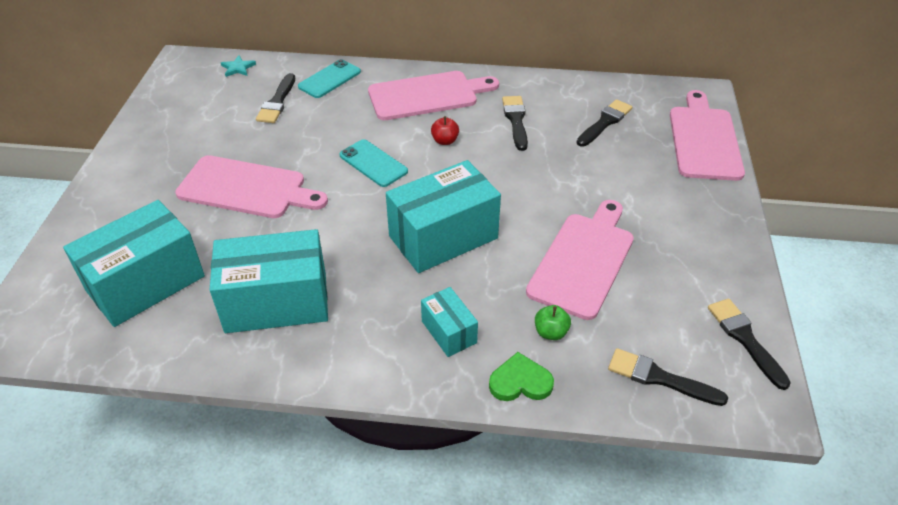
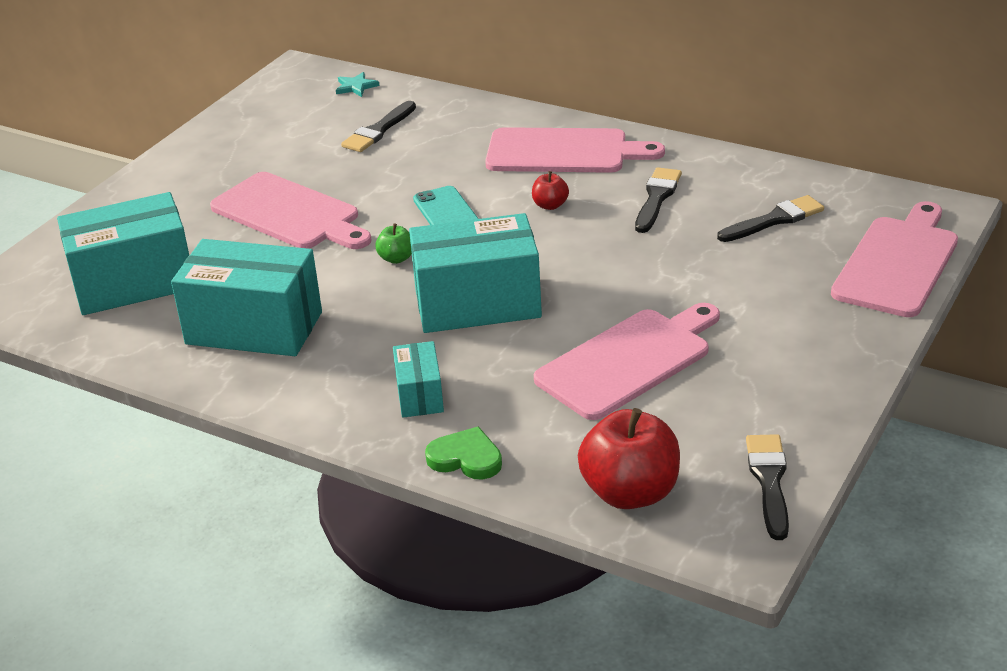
camera: 25 degrees right, 10 degrees down
turquoise phone [298,59,361,98] -> none
green apple [535,305,571,340] -> green apple moved to [375,223,412,264]
black brush [608,348,728,406] -> red apple [578,408,680,509]

